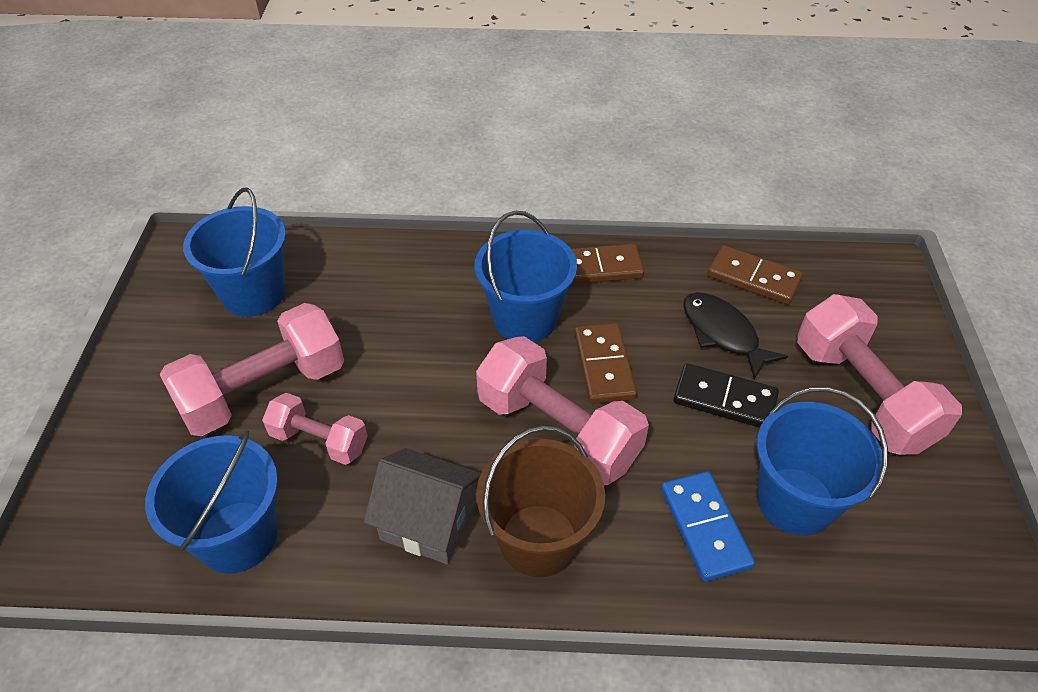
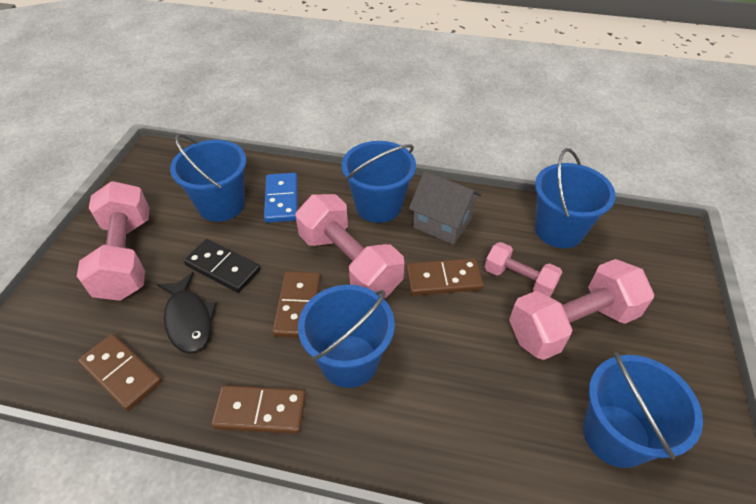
camera: 170 degrees left, 0 degrees up
brown bucket [477,425,605,577] -> blue bucket [342,141,416,223]
none -> brown domino [406,258,484,296]

